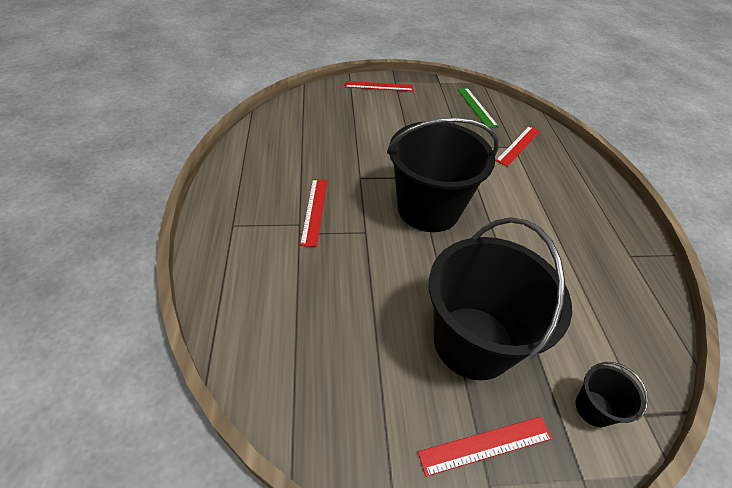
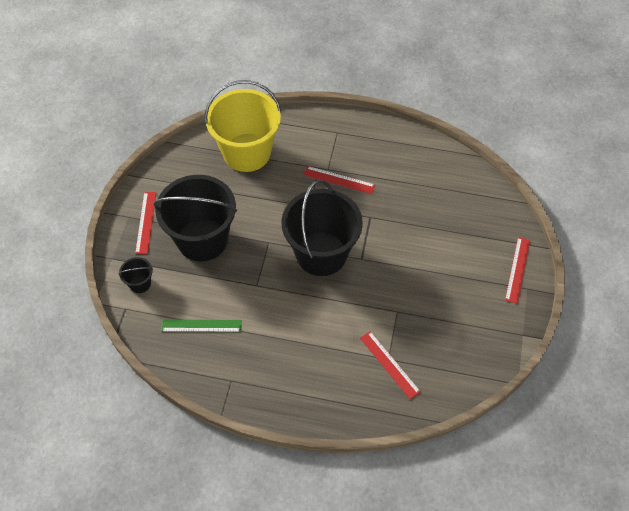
camera: 110 degrees right, 10 degrees up
green ruler [457,88,498,128] -> green ruler moved to [161,320,242,332]
none -> yellow bucket [204,80,281,172]

